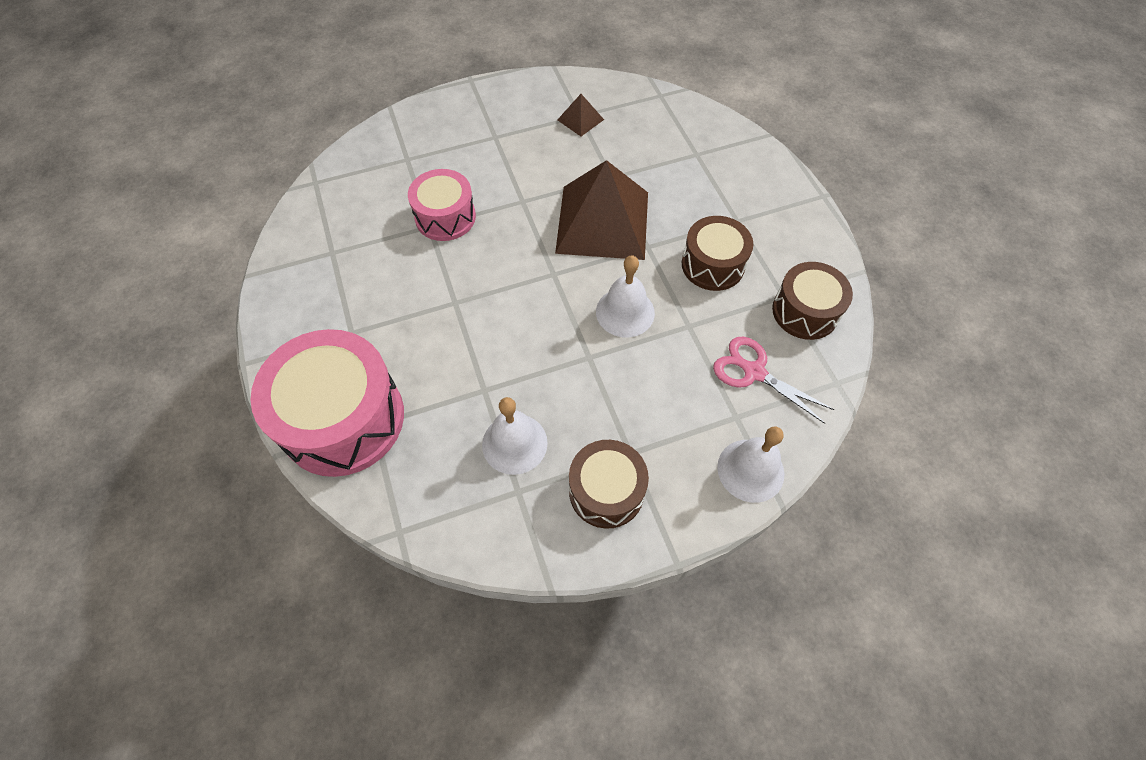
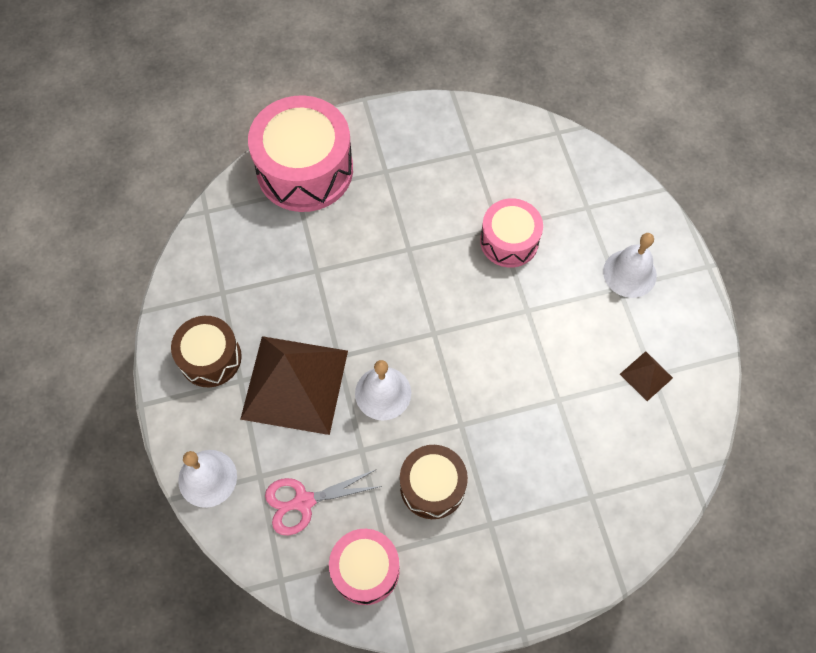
camera: 95 degrees right, 5 degrees up
white bell [482,397,548,475] -> white bell moved to [603,233,657,298]
brown pyramid [555,160,648,260] -> brown pyramid moved to [240,336,348,435]
pink scissors [713,337,835,424] -> pink scissors turned 150 degrees counterclockwise [265,469,382,536]
brown drum [772,262,853,340] -> pink drum [329,529,400,605]

